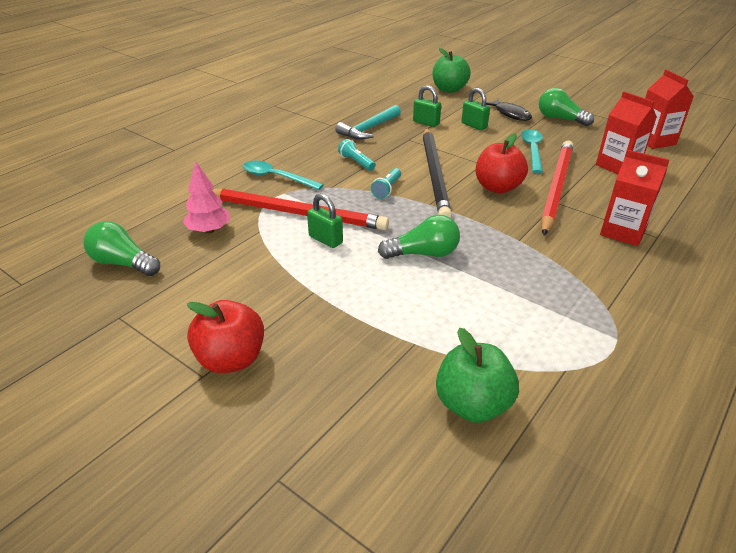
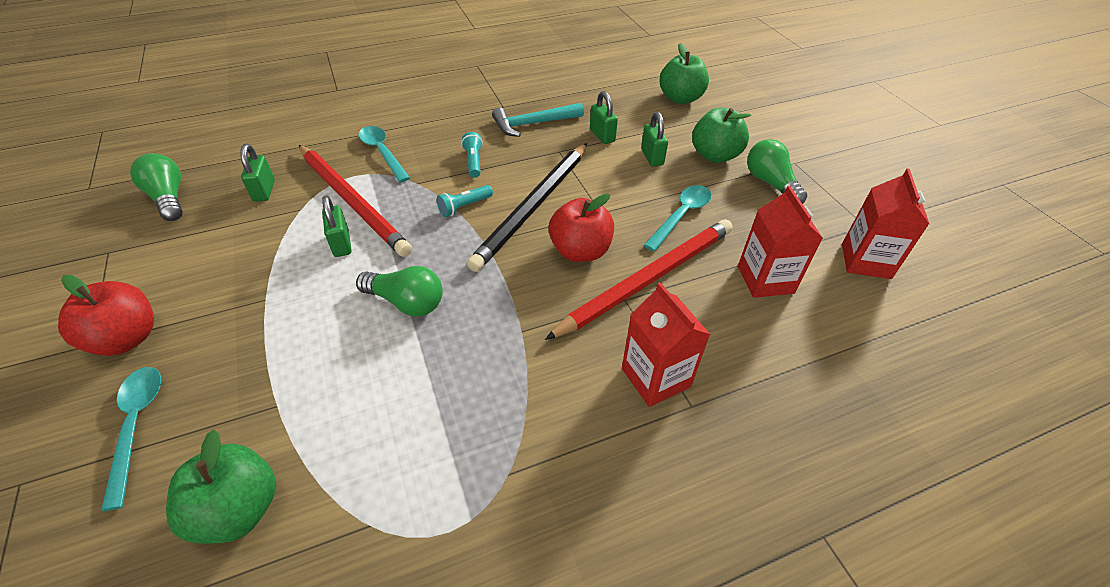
camera: 30 degrees right, 10 degrees up
pink tree [183,161,230,234] -> green padlock [240,144,275,202]
black fish [486,99,532,121] -> green apple [692,108,751,163]
none -> turquoise spoon [101,367,161,511]

